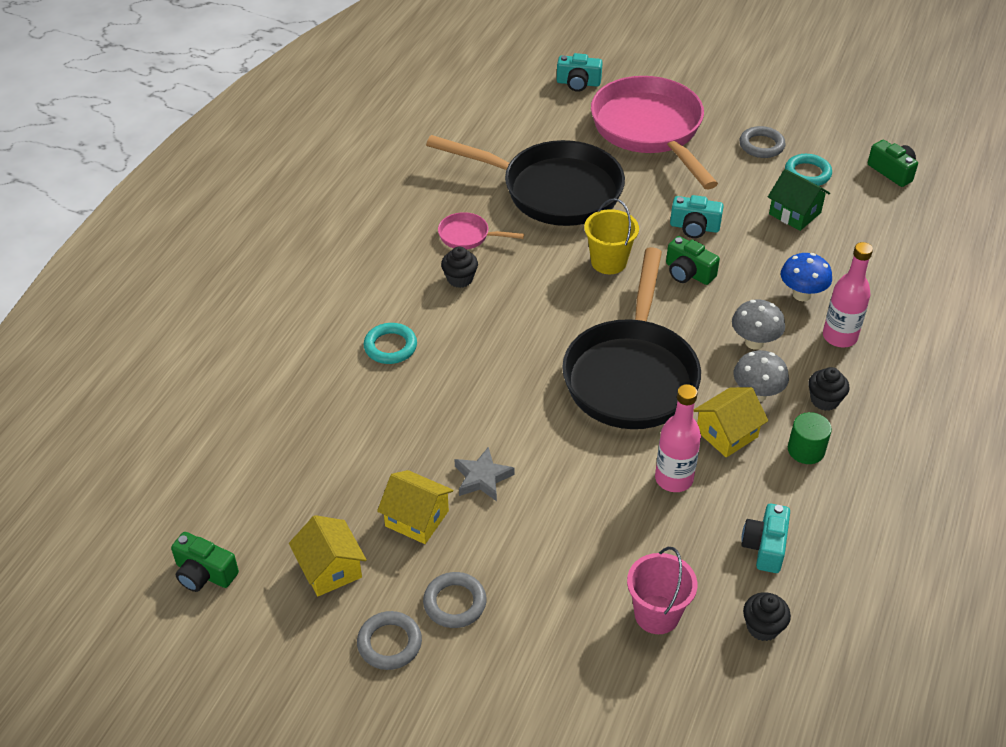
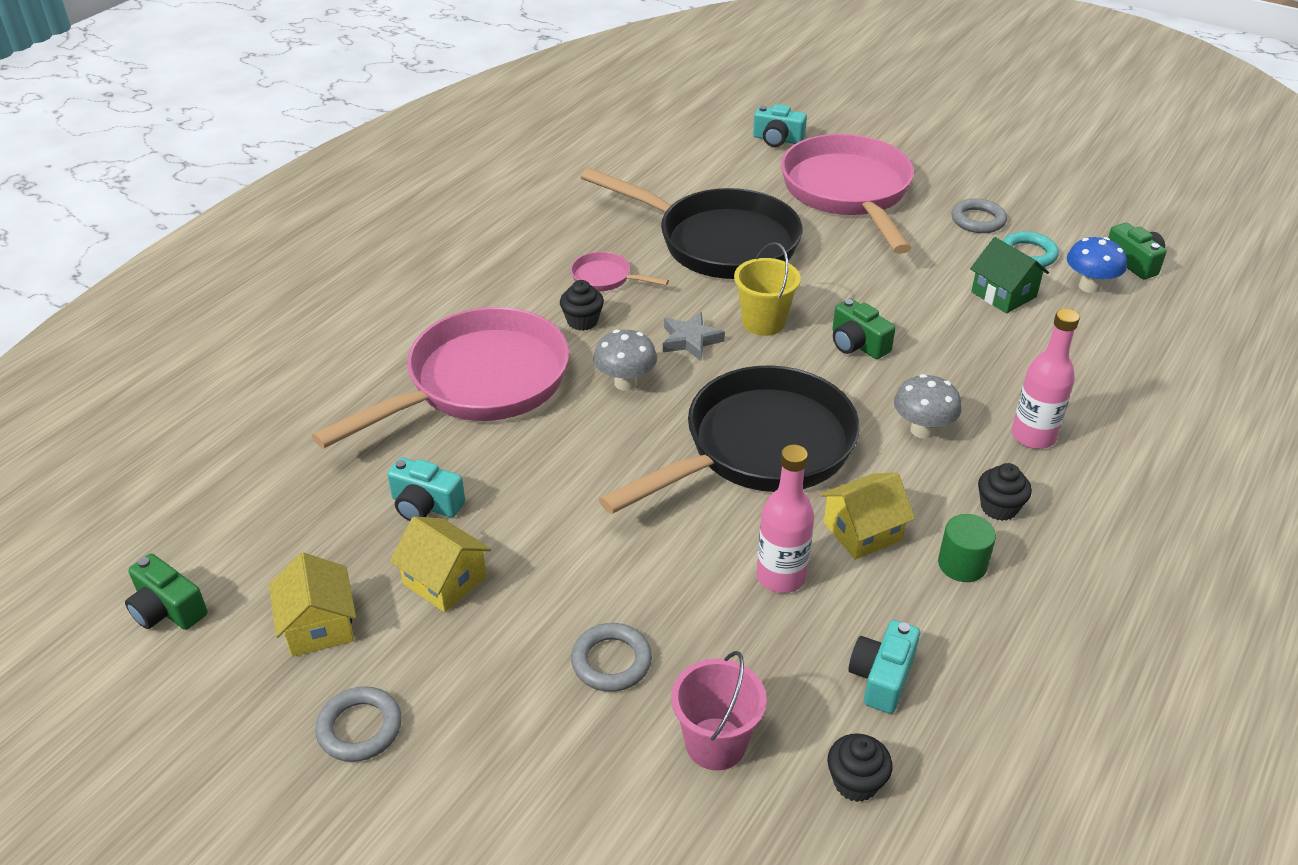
camera: 10 degrees right, 5 degrees down
turquoise ring [364,323,417,364] -> pink pan [312,307,569,449]
grey ring [423,572,486,628] -> grey ring moved to [571,623,652,692]
grey star [455,447,515,501] -> grey star moved to [663,312,725,361]
black pan [562,247,701,429] -> black pan turned 150 degrees counterclockwise [599,365,860,514]
turquoise camera [670,195,724,238] -> turquoise camera moved to [387,457,465,521]
grey mushroom [734,350,789,402] -> grey mushroom moved to [593,330,657,391]
blue mushroom [781,253,832,301] -> blue mushroom moved to [1067,237,1127,293]

